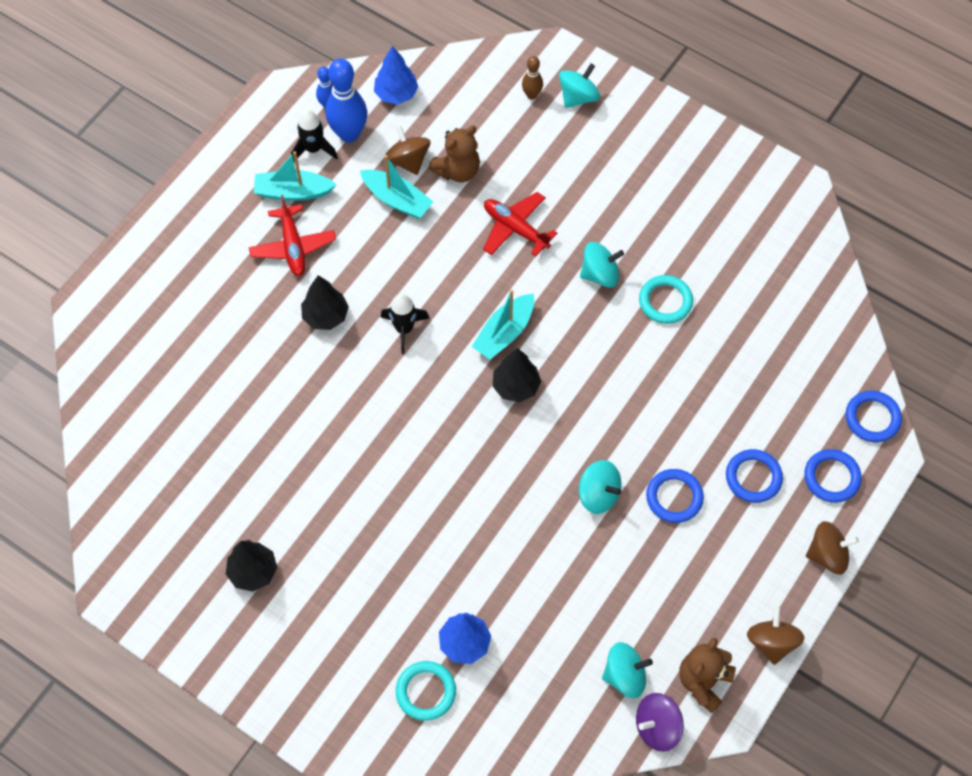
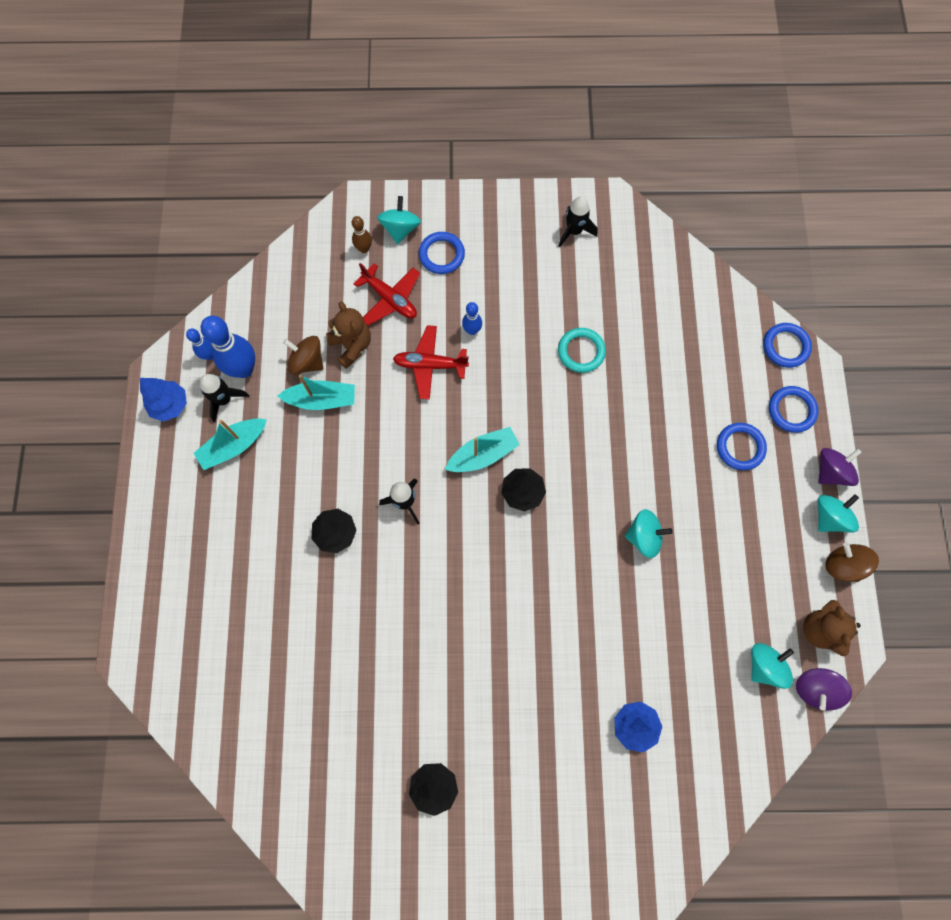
camera: 35 degrees left, 10 degrees up
red plane [249,195,336,276] -> red plane moved to [354,263,420,326]
blue tree [374,46,418,104] -> blue tree moved to [140,378,187,422]
turquoise ring [396,661,456,721] -> none
brown teddy bear [428,126,480,182] -> brown teddy bear turned 45 degrees counterclockwise [326,302,371,369]
turquoise boat [472,290,534,359] -> turquoise boat turned 120 degrees counterclockwise [445,427,520,472]
turquoise spinning top [580,242,624,288] -> turquoise spinning top moved to [818,494,859,533]
blue ring [646,469,704,523] -> blue ring moved to [419,232,465,274]
brown spinning top [806,521,859,575] -> purple spinning top [818,448,862,486]
none -> blue bowling pin [462,302,482,335]
none -> black rocket [559,196,598,247]

